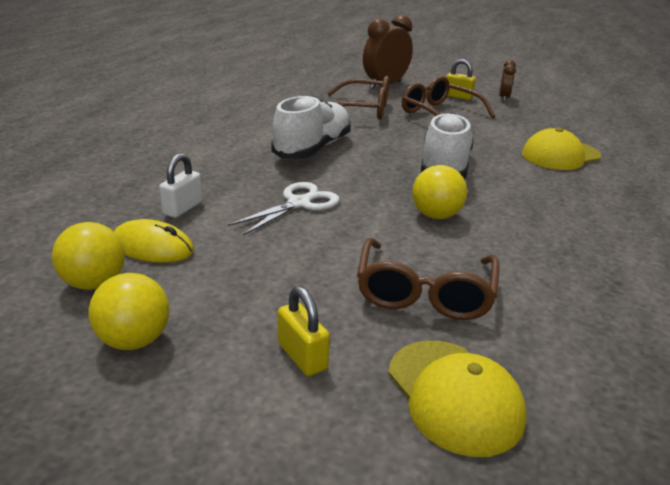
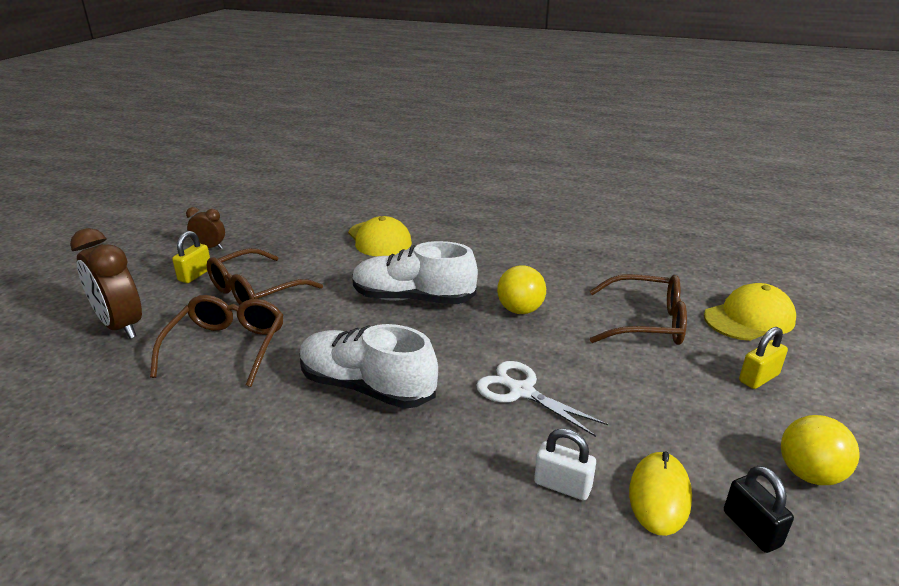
camera: 90 degrees left, 0 degrees up
yellow ball [52,222,125,290] -> black padlock [724,466,794,553]

